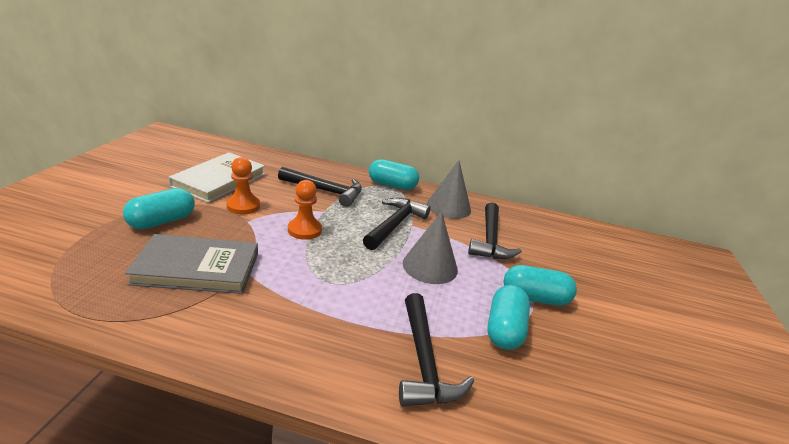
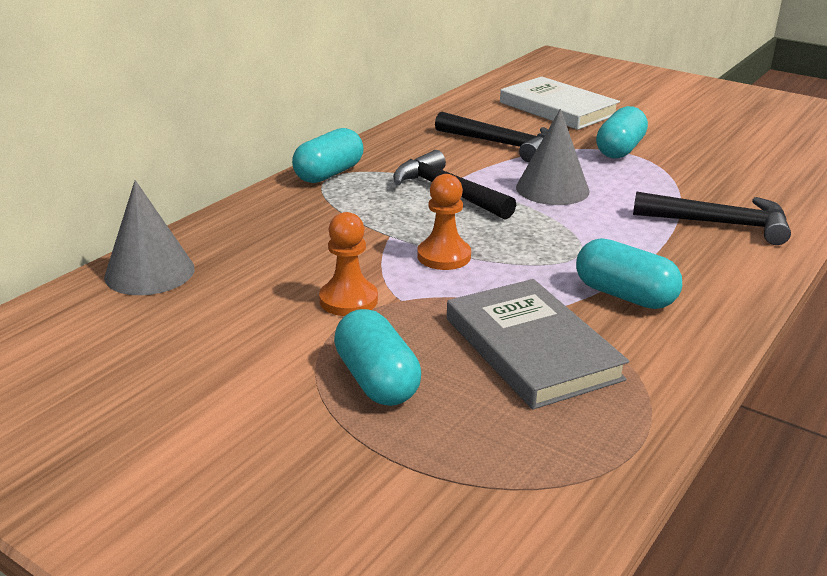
camera: 65 degrees left, 0 degrees up
grey book [125,234,258,294] -> grey book turned 45 degrees counterclockwise [447,279,629,410]
white book [168,152,265,203] -> white book moved to [500,76,620,130]
black hammer [278,167,362,207] -> none
grey cone [427,160,471,219] -> grey cone moved to [104,180,195,295]
turquoise capsule [487,285,530,350] -> turquoise capsule moved to [576,238,682,309]

